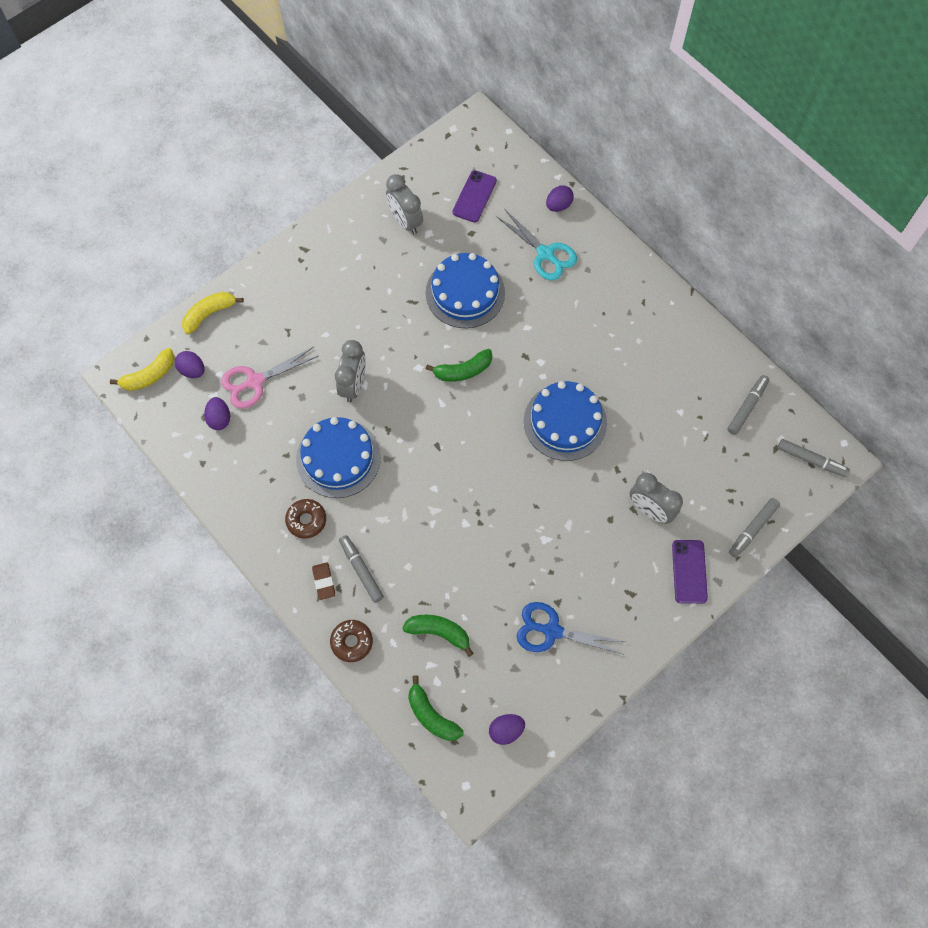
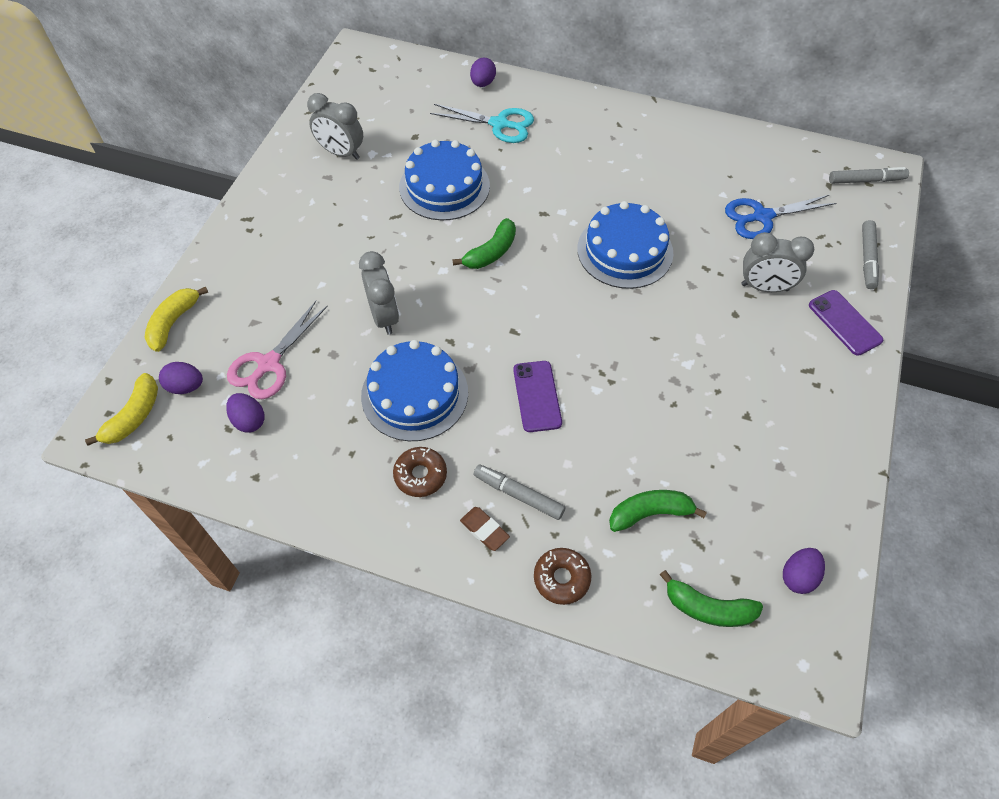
camera: 30 degrees left, 10 degrees down
purple phone [452,170,497,222] -> purple phone moved to [513,361,562,432]
blue scissors [517,602,626,655] -> blue scissors moved to [725,195,837,239]
grey marker [727,375,769,435] -> none

